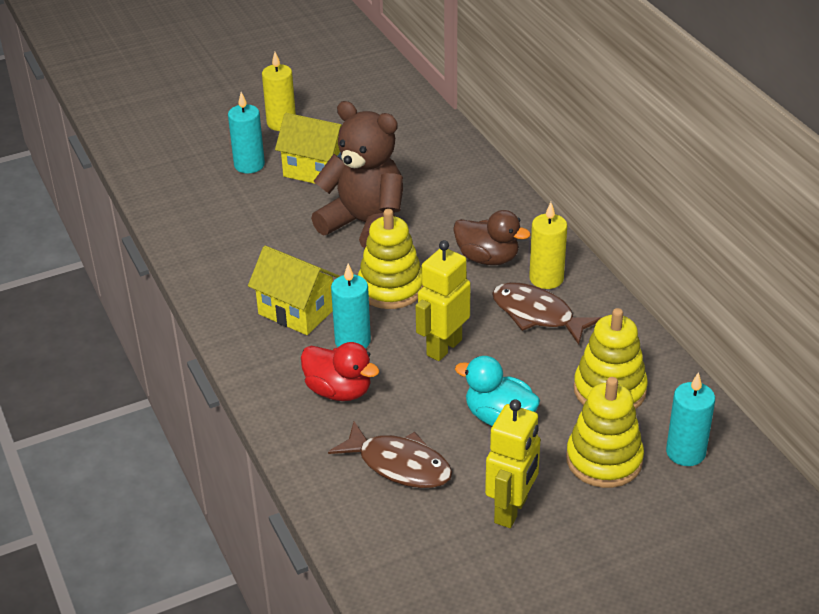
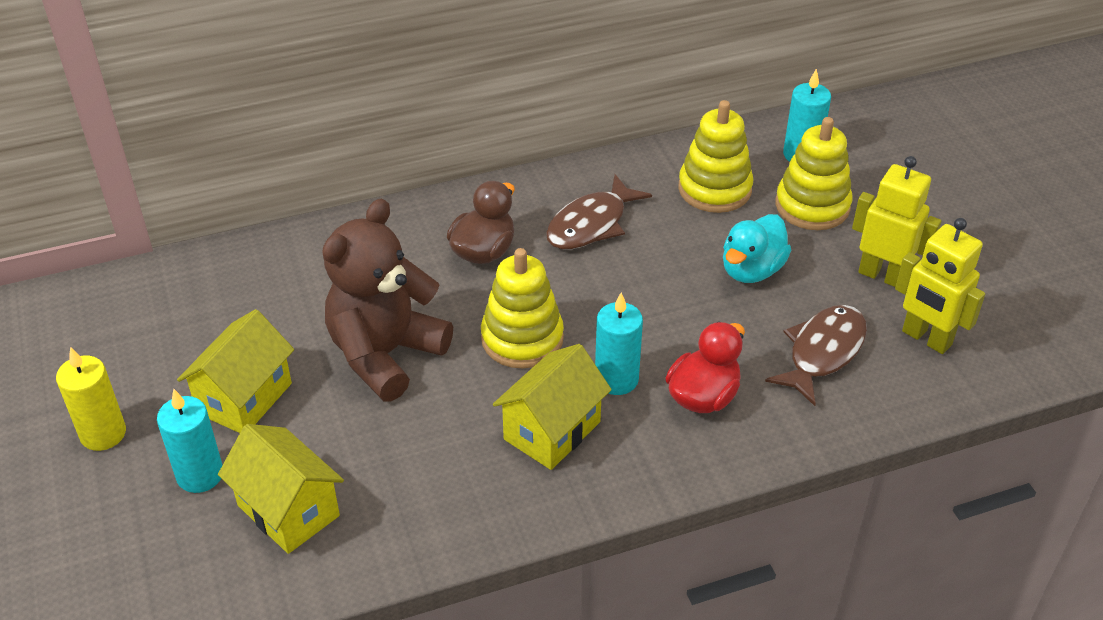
camera: 85 degrees left, 5 degrees up
yellow robot [416,240,471,361] -> yellow robot moved to [895,218,985,354]
yellow candle [529,202,567,289] -> none
none -> yellow house [218,424,344,554]

